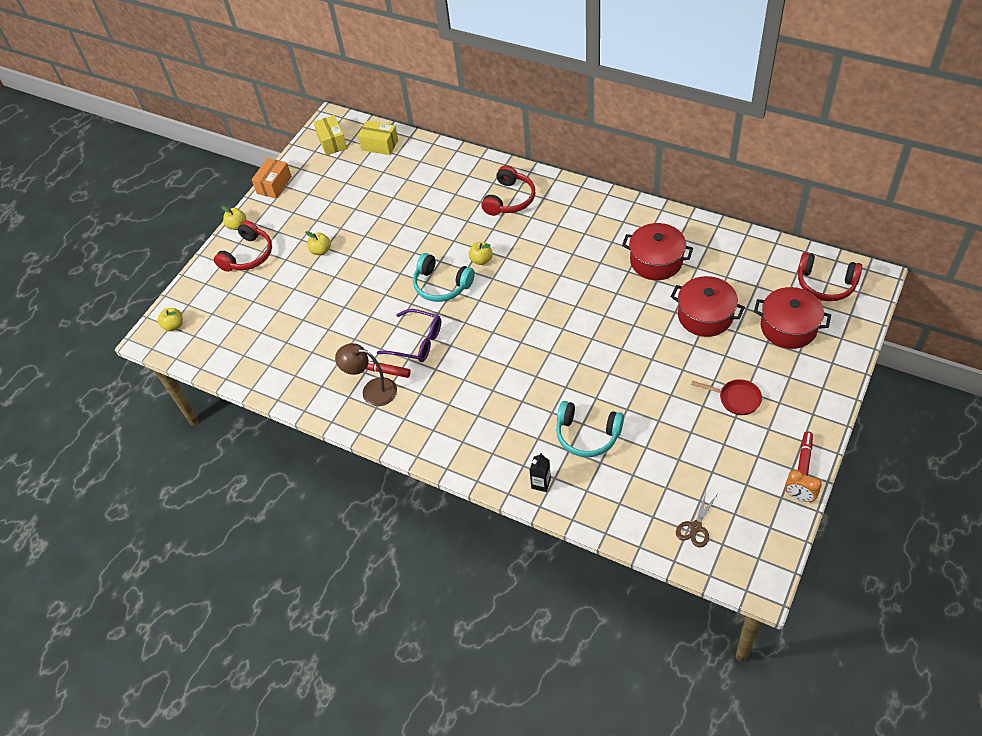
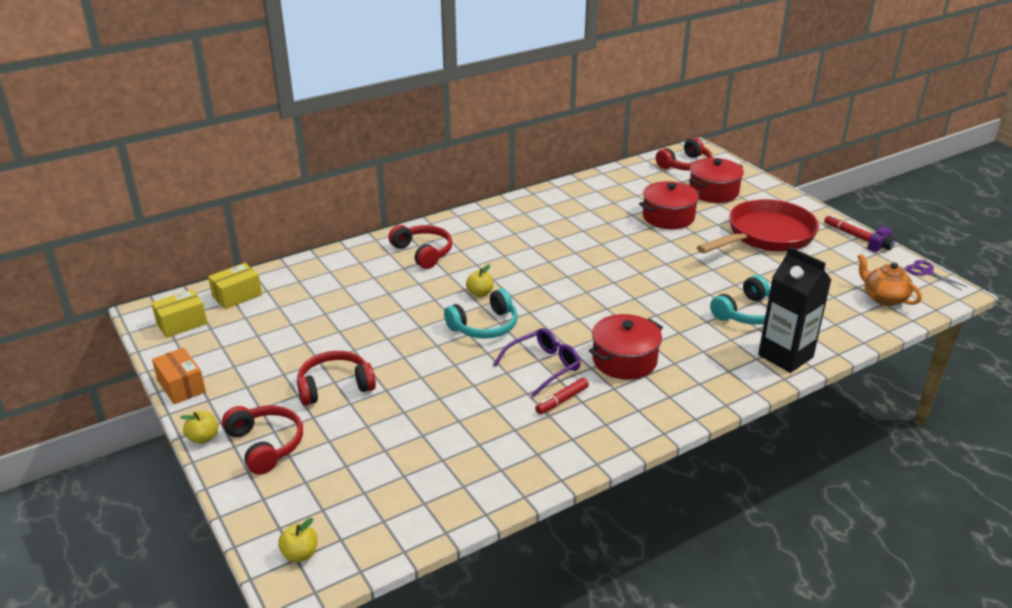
camera: 65 degrees left, 20 degrees down
yellow apple [305,231,331,255] -> red headphones [297,351,376,406]
yellow box [314,115,347,156] -> yellow box turned 45 degrees counterclockwise [151,289,207,338]
brown lamp [335,343,397,406] -> none
black carton [529,453,551,492] -> black carton [758,246,831,373], size x2.31
red pot [622,223,693,280] -> red pot moved to [589,314,663,380]
brown scissors [676,492,717,547] -> orange teapot [857,254,922,306]
red pan [691,379,762,415] -> red pan [697,199,819,253], size x2.31
orange clock [785,470,822,502] -> purple camera [867,227,896,252]
none -> purple scissors [906,260,967,290]

